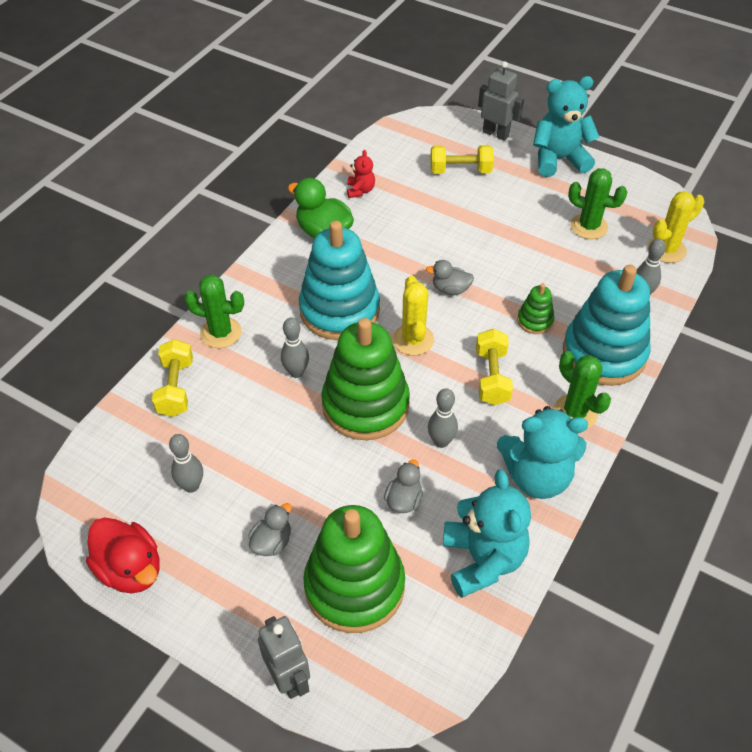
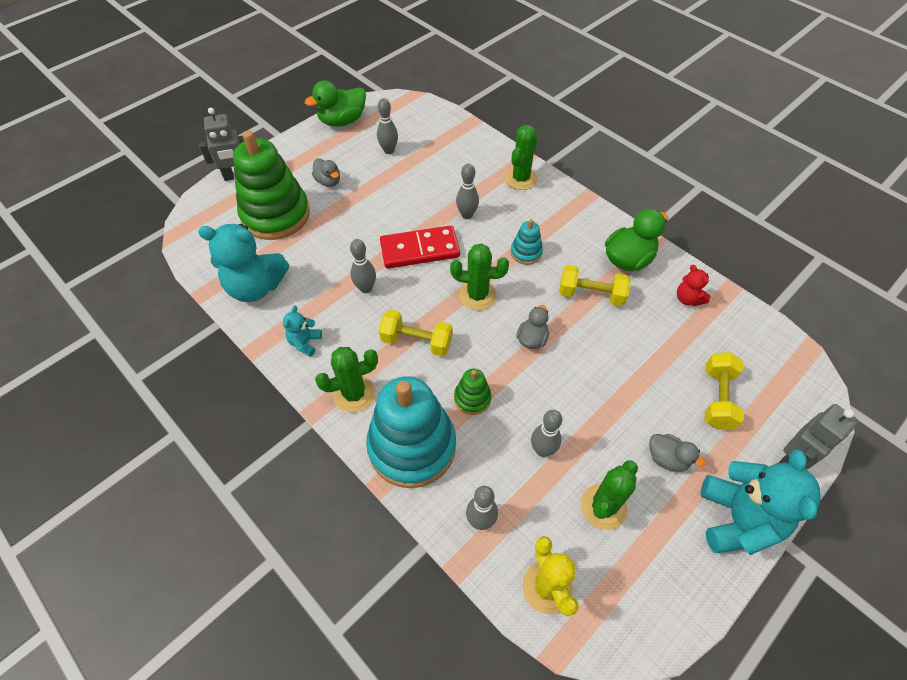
camera: 105 degrees right, 5 degrees up
red duck [86,517,160,594] -> green duck [305,80,366,127]
yellow dumbbell [152,339,193,417] -> yellow dumbbell moved to [559,265,631,306]
turquoise stacking toy [299,221,380,340] -> turquoise stacking toy [511,219,543,265], size x0.44
green stacking toy [321,318,410,440] -> red domino [380,225,460,269]
red teddy bear [347,150,375,198] -> red teddy bear turned 45 degrees clockwise [677,265,710,306]
grey duck [384,459,423,513] -> grey duck moved to [649,434,705,472]
yellow cactus [393,276,434,355] -> green cactus [450,244,509,310]
turquoise teddy bear [497,406,588,499] -> turquoise teddy bear [283,305,322,357], size x0.48
none -> grey bowling pin [531,410,562,457]

